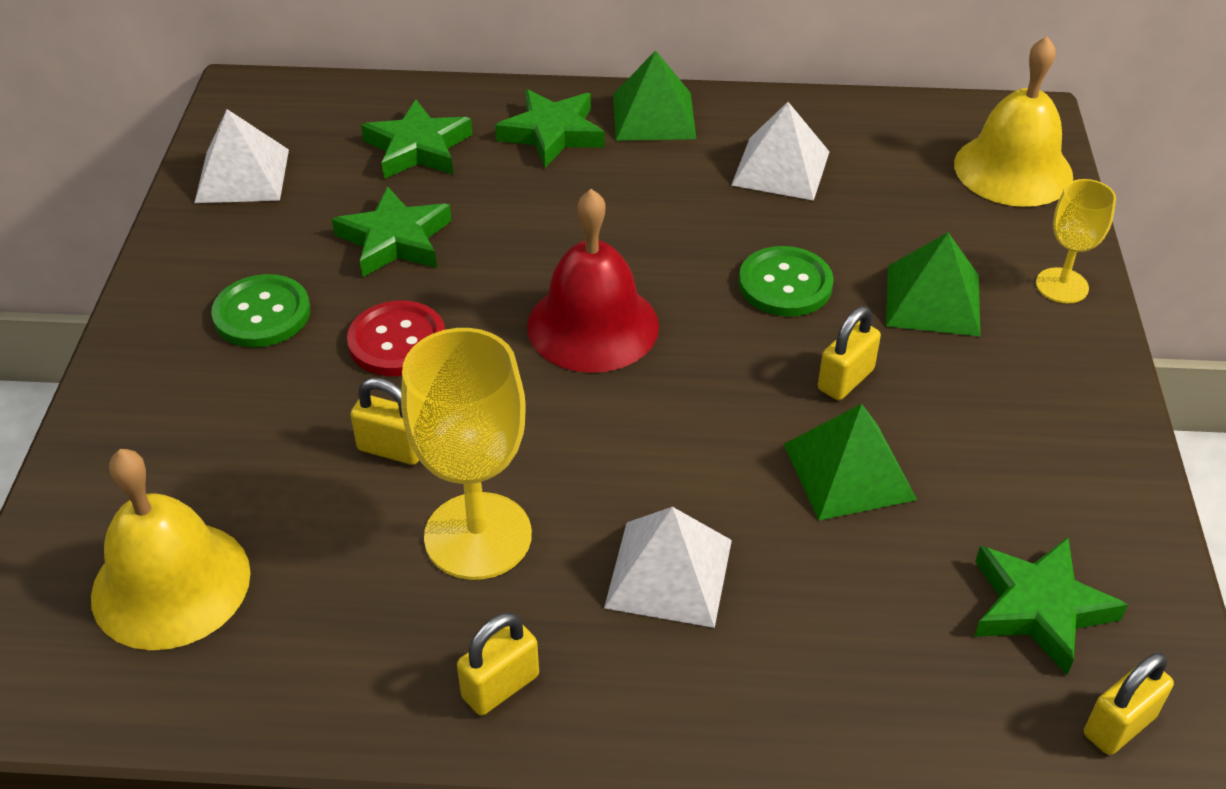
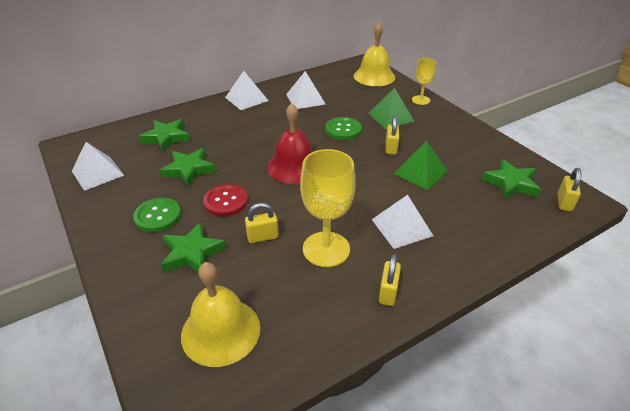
camera: 35 degrees left, 5 degrees down
green star [495,89,605,168] -> green star moved to [161,222,226,272]
green pyramid [613,50,696,141] -> white pyramid [225,71,269,110]

